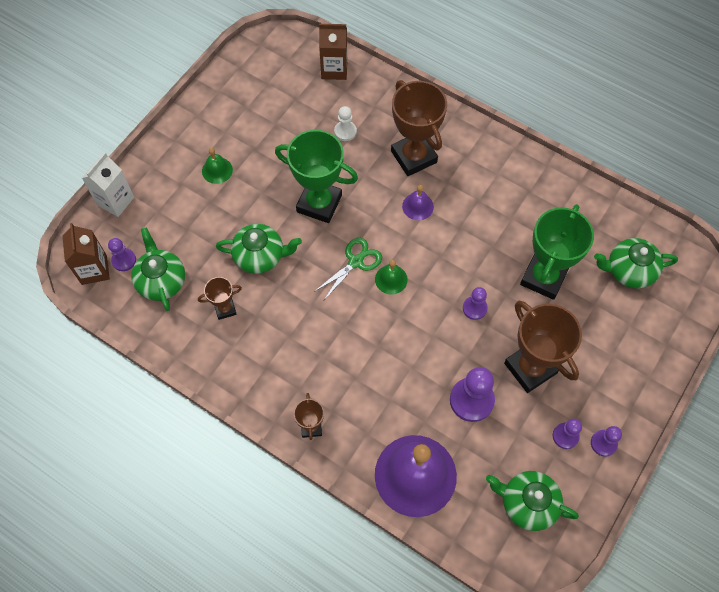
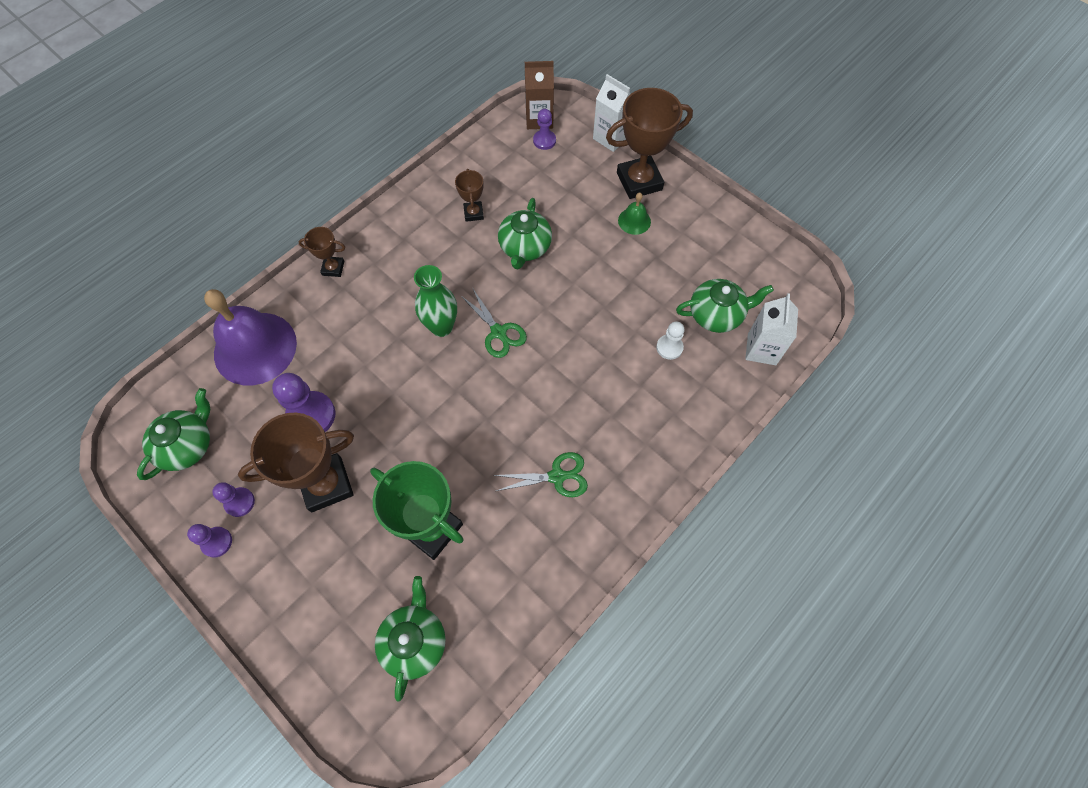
camera: 100 degrees right, 0 degrees up
green teapot [131,227,185,311] -> green teapot moved to [676,279,774,333]
green trophy [275,130,358,223] -> none
brown carton [319,24,348,80] -> white carton [745,293,798,365]
green bell [375,260,408,294] -> none
brown trophy [391,80,447,176] -> brown trophy moved to [606,88,693,199]
purple bell [402,185,434,220] -> none
purple pawn [463,287,488,320] -> none
none -> green vase [414,265,457,337]
none -> green scissors [493,452,588,497]

